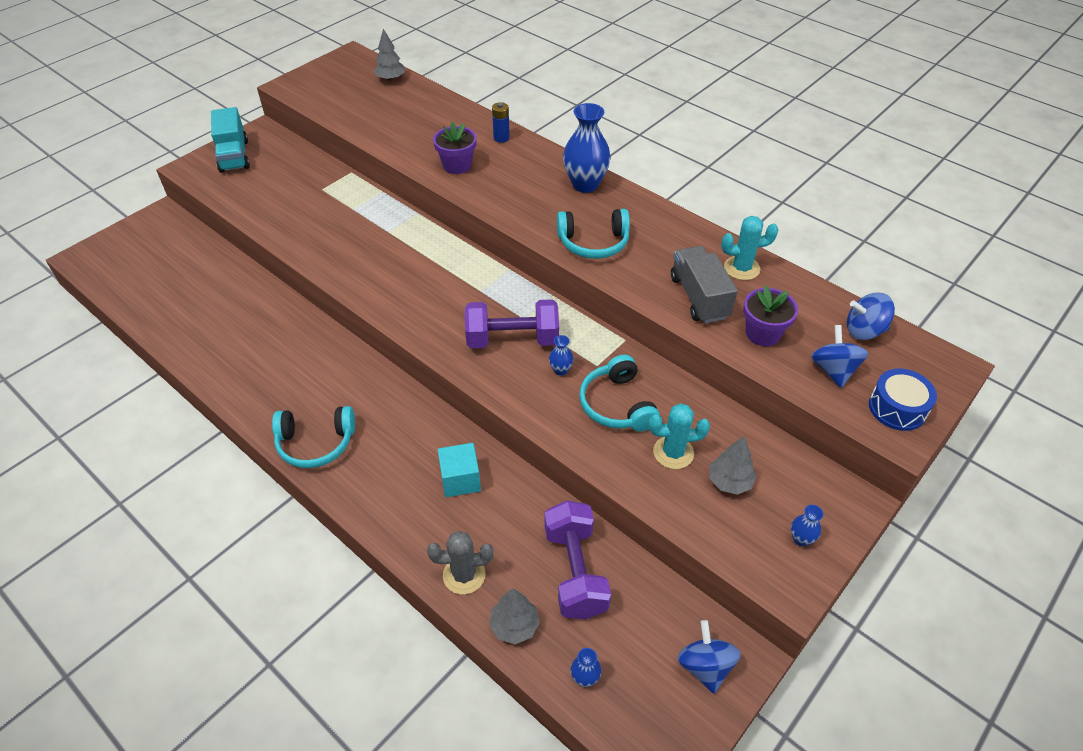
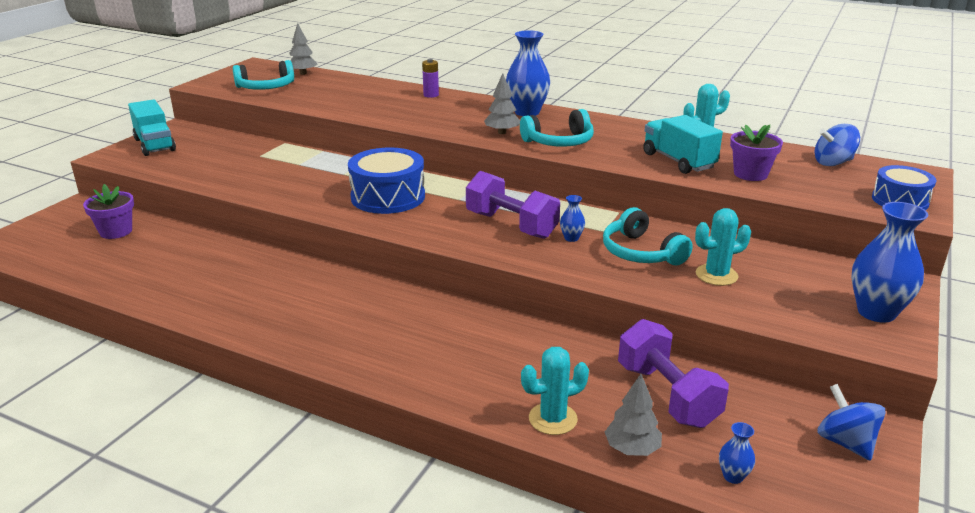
camera: 15 degrees left, 20 degrees down
turquoise headphones [272,406,355,468] -> turquoise headphones moved to [233,60,294,90]
grey cactus [427,531,493,594] -> turquoise cactus [521,347,589,435]
purple flower pot [433,121,476,174] -> purple flower pot moved to [83,184,134,239]
turquoise cube [438,443,481,497] -> none
purple dumbbell [465,299,559,348] -> purple dumbbell turned 60 degrees clockwise [466,171,560,239]
blue battery [492,102,510,143] -> purple battery [422,59,439,98]
grey truck [671,246,737,323] -> turquoise truck [643,115,723,174]
grey tree [709,436,757,495] -> grey tree moved to [484,73,520,134]
blue vase [791,505,824,546] -> blue vase [851,202,928,323], size x2.19
blue spinning top [811,325,869,388] -> none
none -> blue drum [348,148,425,214]

